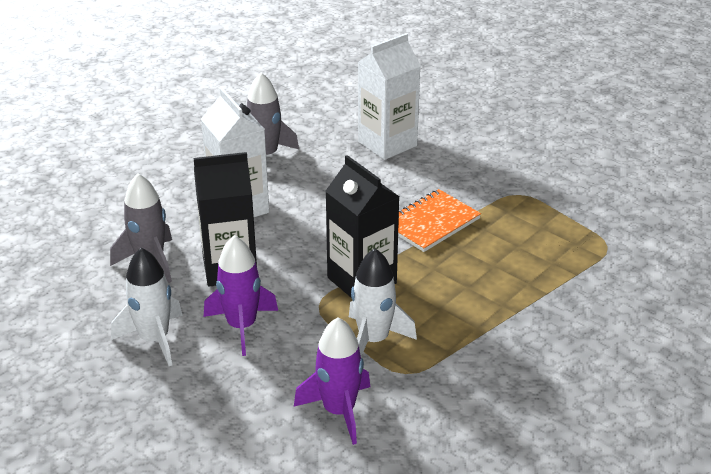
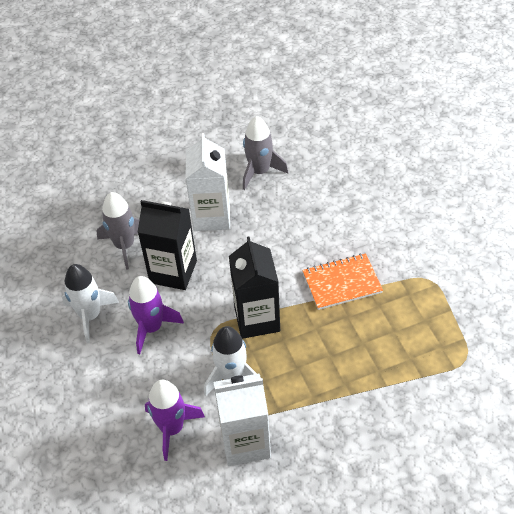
camera: 30 degrees right, 15 degrees up
white carton [358,33,421,160] -> white carton moved to [213,373,271,466]

